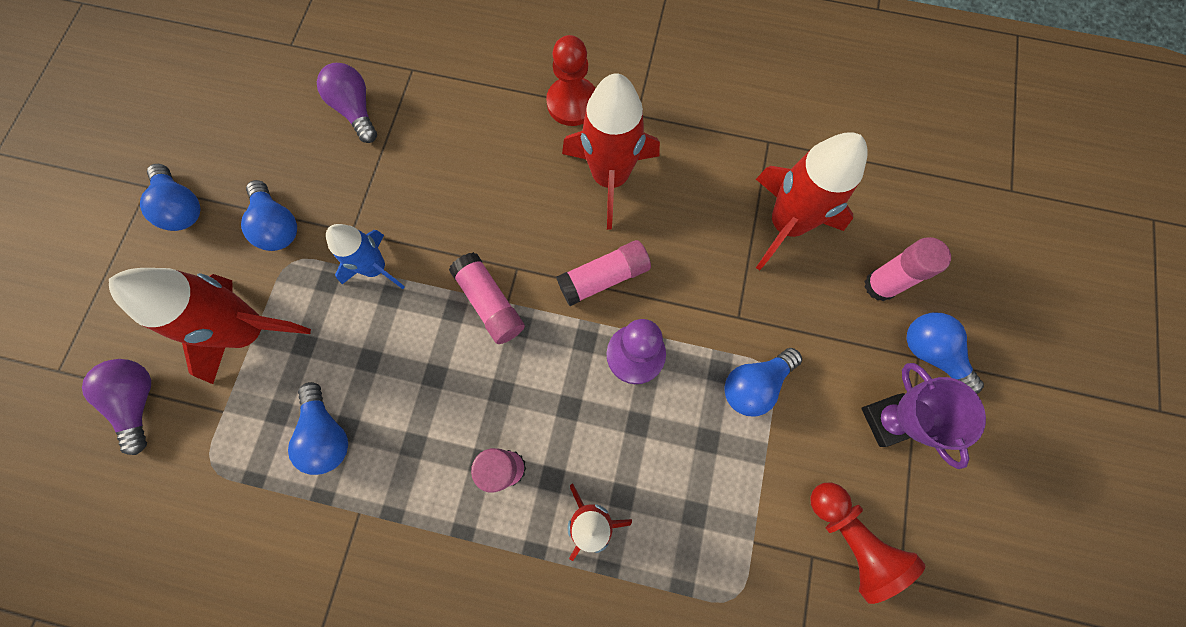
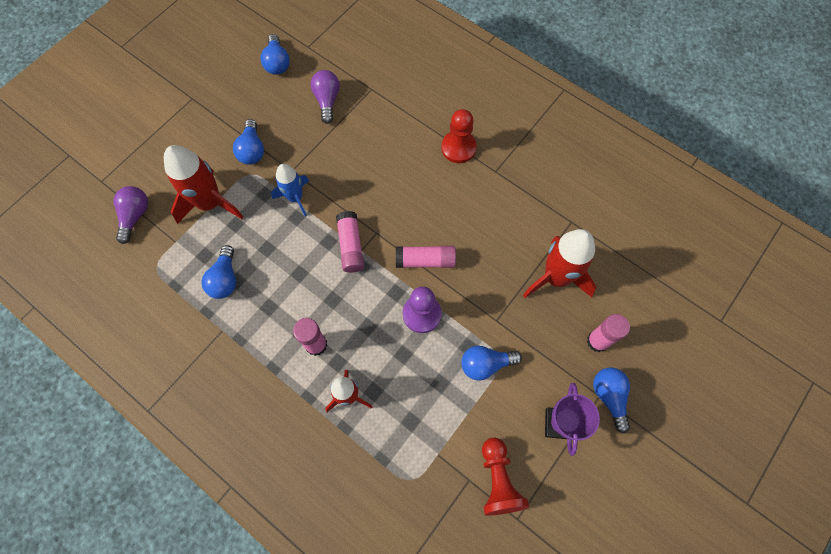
camera: 25 degrees right, 5 degrees down
blue light bulb [140,164,201,231] -> blue light bulb moved to [261,34,290,75]
red rocket [562,73,660,230] -> none

